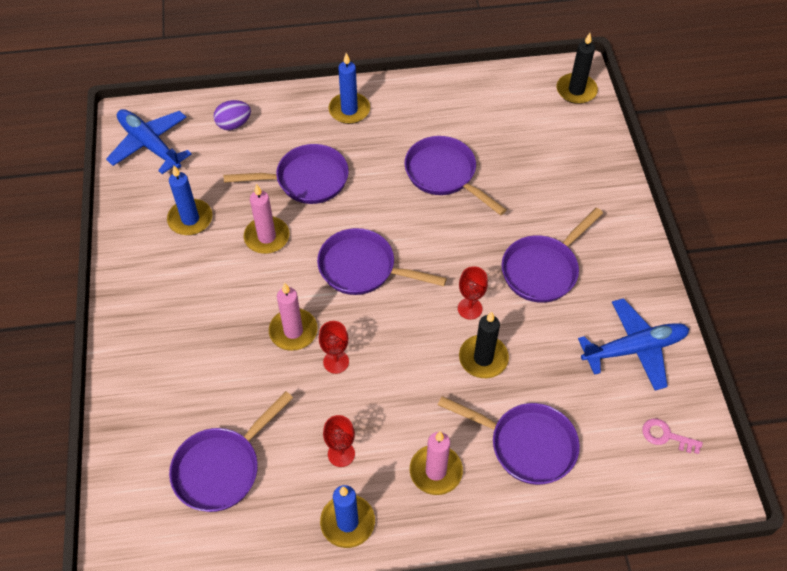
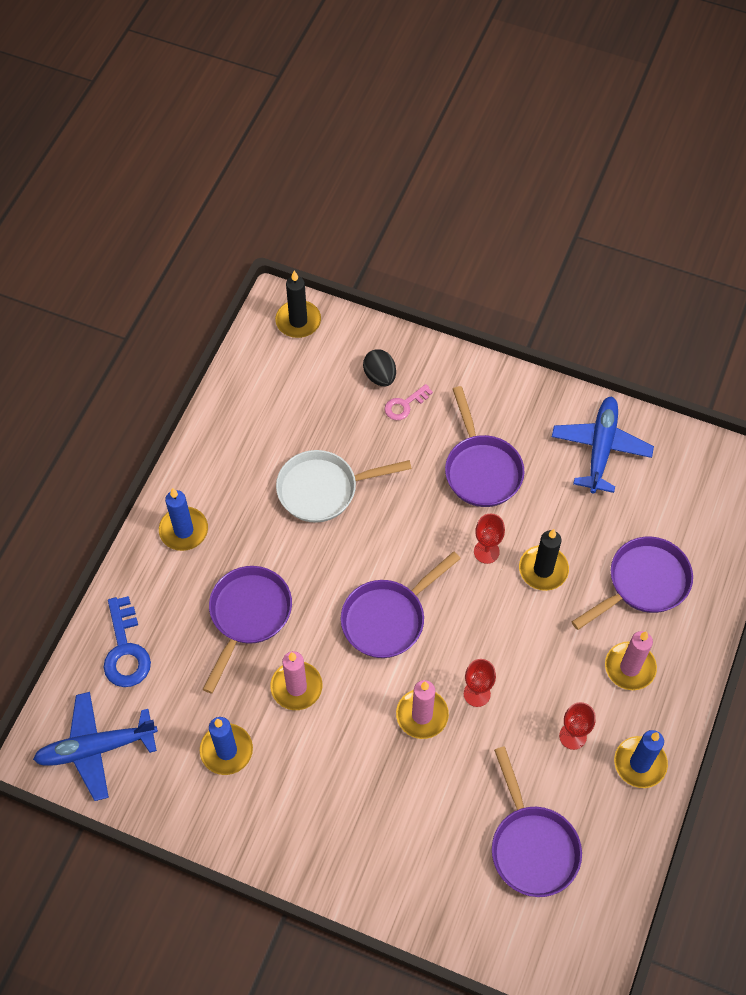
camera: 60 degrees left, 5 degrees up
purple egg [214,100,251,130] -> blue key [103,596,151,687]
purple pan [404,136,506,215] -> white pan [276,450,412,522]
pink key [642,419,703,454] -> pink key moved to [384,384,433,420]
none -> black egg [363,349,396,387]

